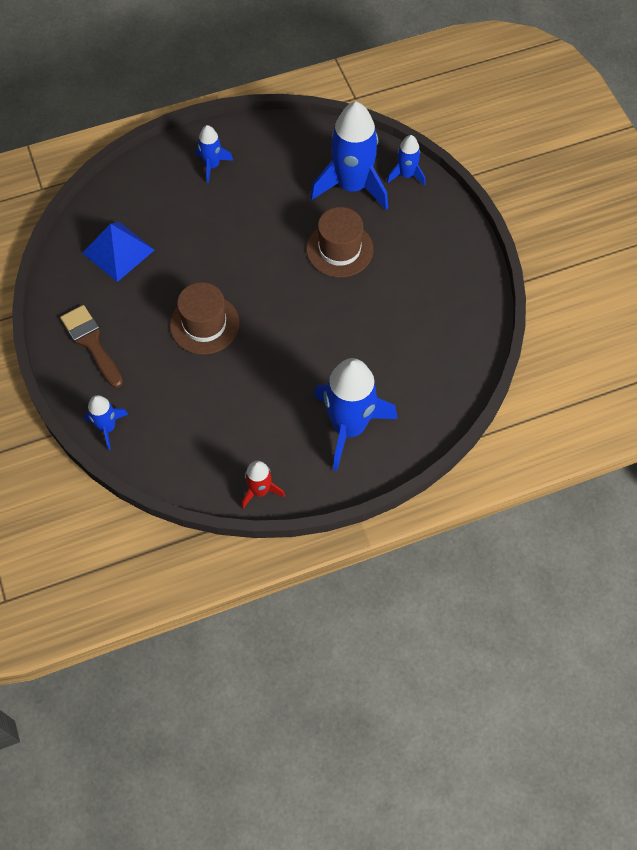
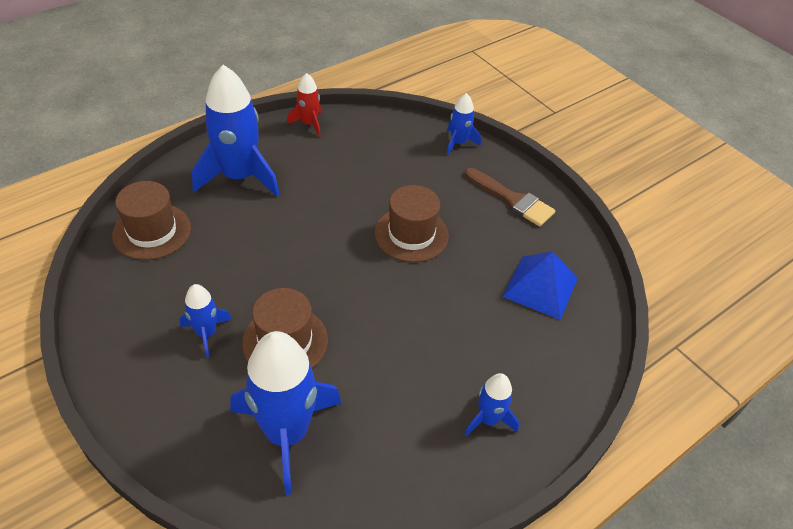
camera: 160 degrees right, 15 degrees down
blue rocket [387,135,426,186] -> blue rocket moved to [180,284,232,358]
none -> brown hat [112,181,191,260]

